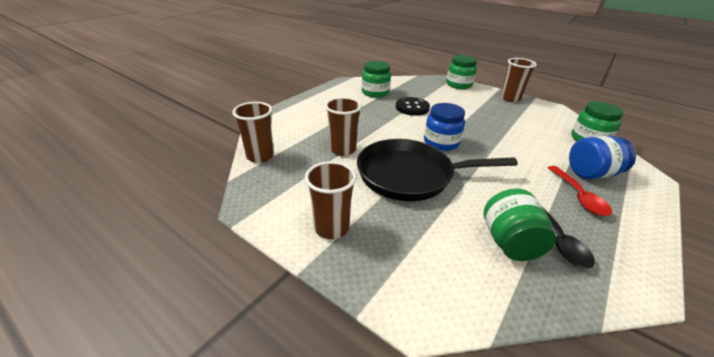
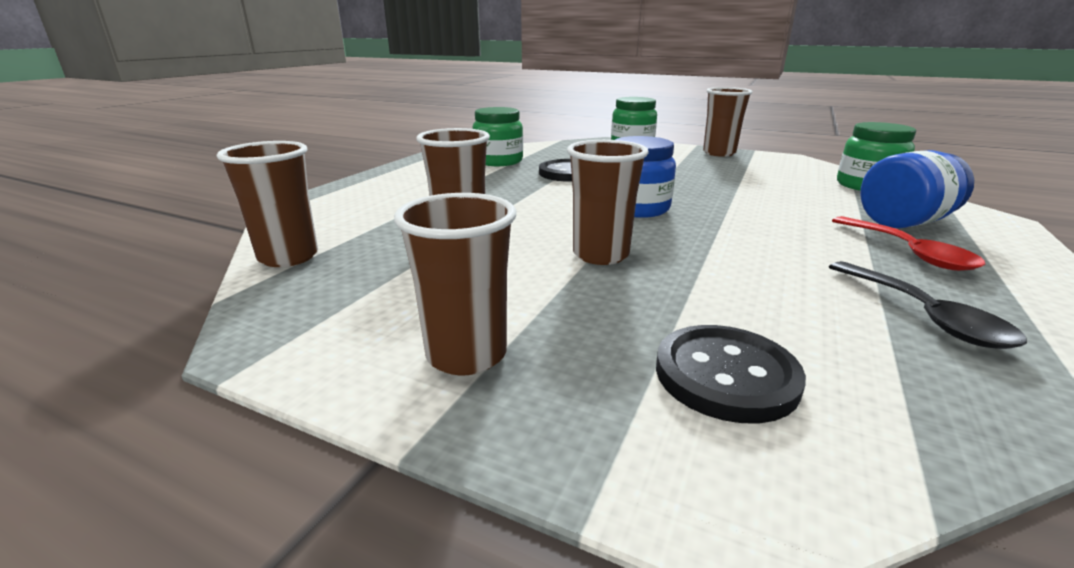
camera: 10 degrees left, 10 degrees down
black pan [357,139,518,201] -> brown cup [567,140,649,265]
green jar [484,189,556,261] -> none
none -> black button [656,325,806,423]

